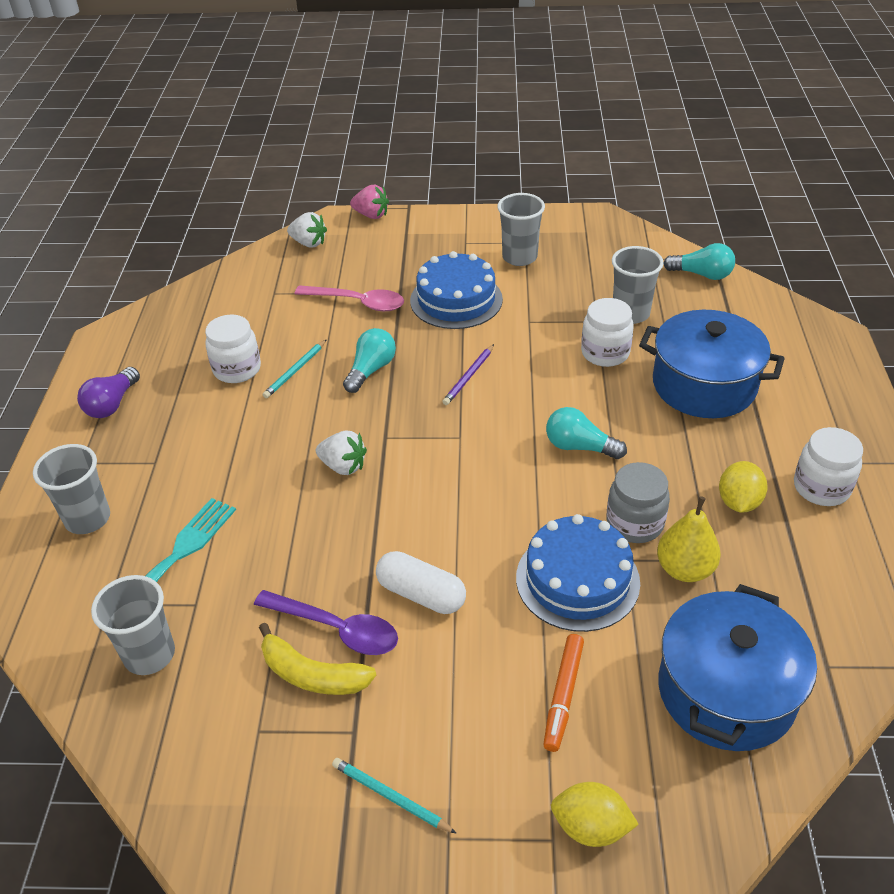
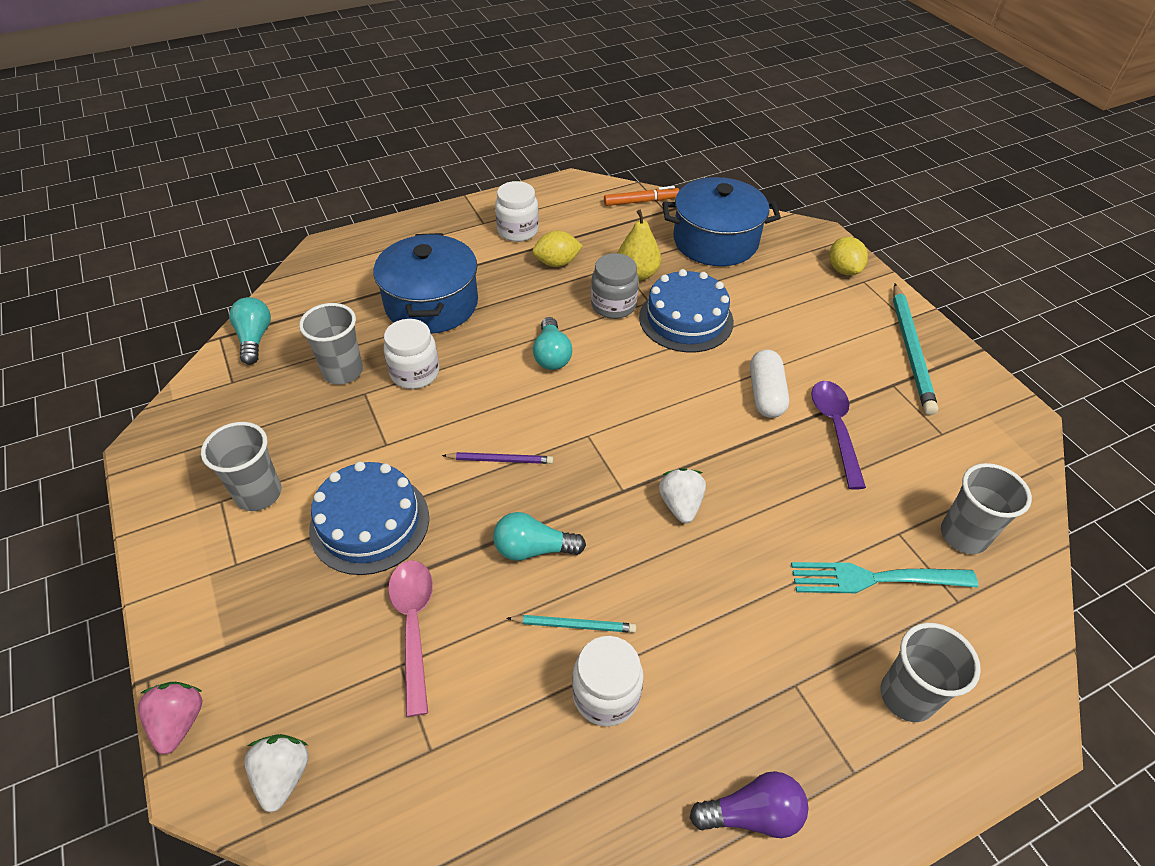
camera: 120 degrees left, 5 degrees up
yellow banana [259,623,376,695] -> none
turquoise pencil [332,758,457,834] -> turquoise pencil [893,283,938,415], size x1.89
orange marker [543,634,584,752] -> orange marker moved to [604,186,679,206]

